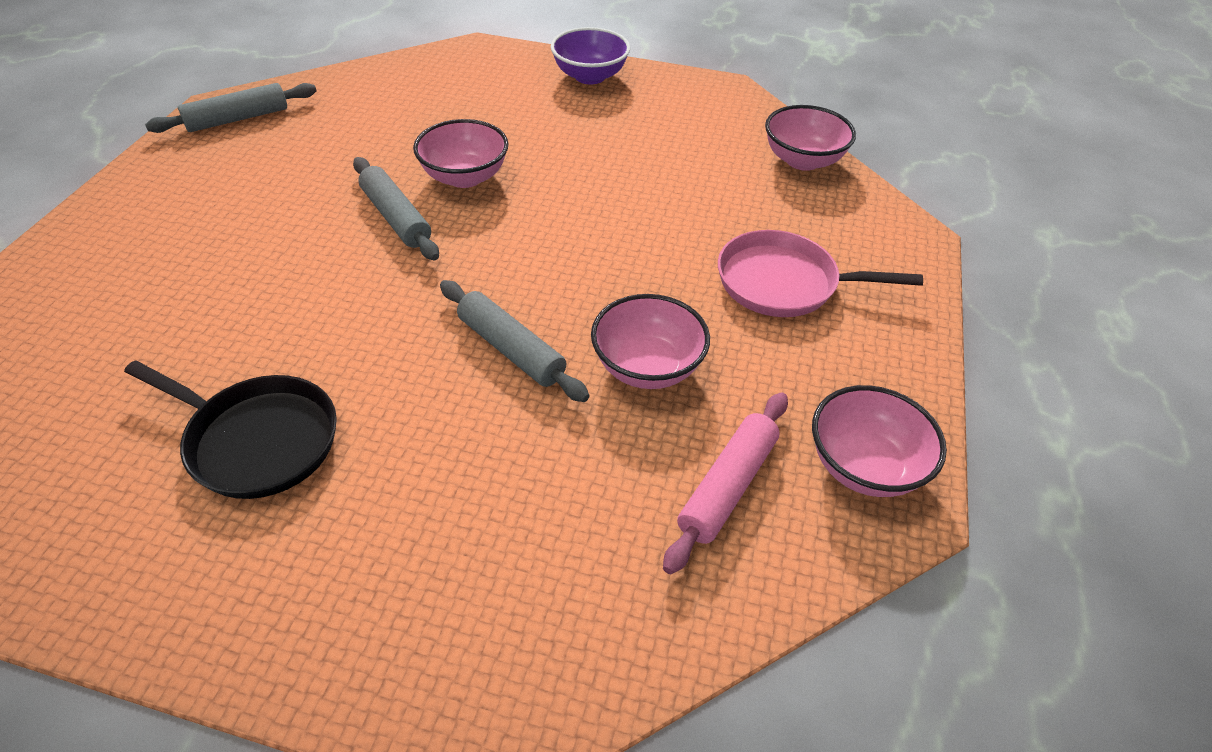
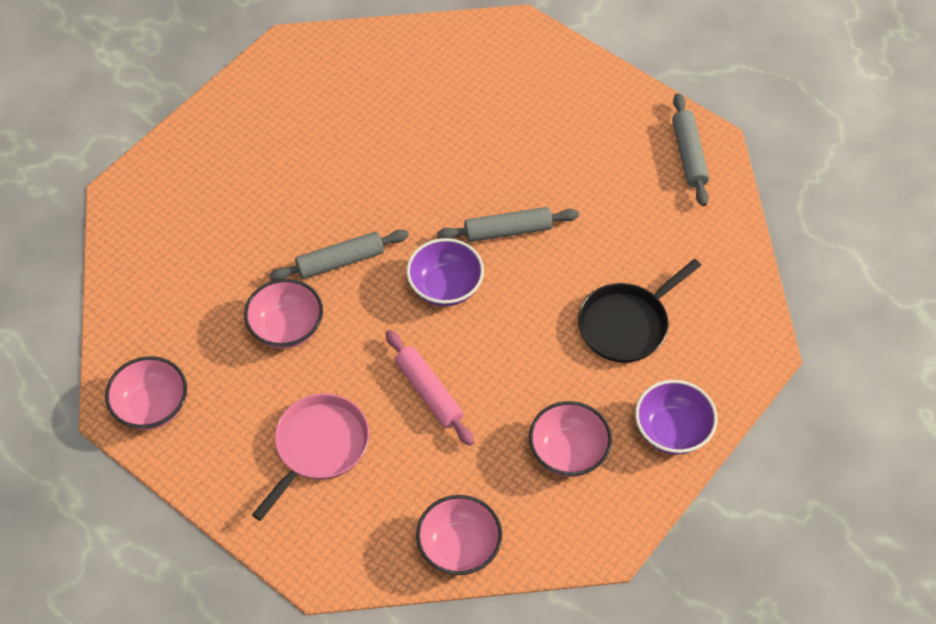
camera: 115 degrees right, 10 degrees up
black pan [124,360,337,499] -> black pan moved to [578,259,701,363]
pink bowl [413,119,509,188] -> pink bowl moved to [529,401,612,477]
pink rolling pin [663,392,788,574] -> pink rolling pin moved to [385,330,474,446]
none -> purple bowl [407,238,484,306]

